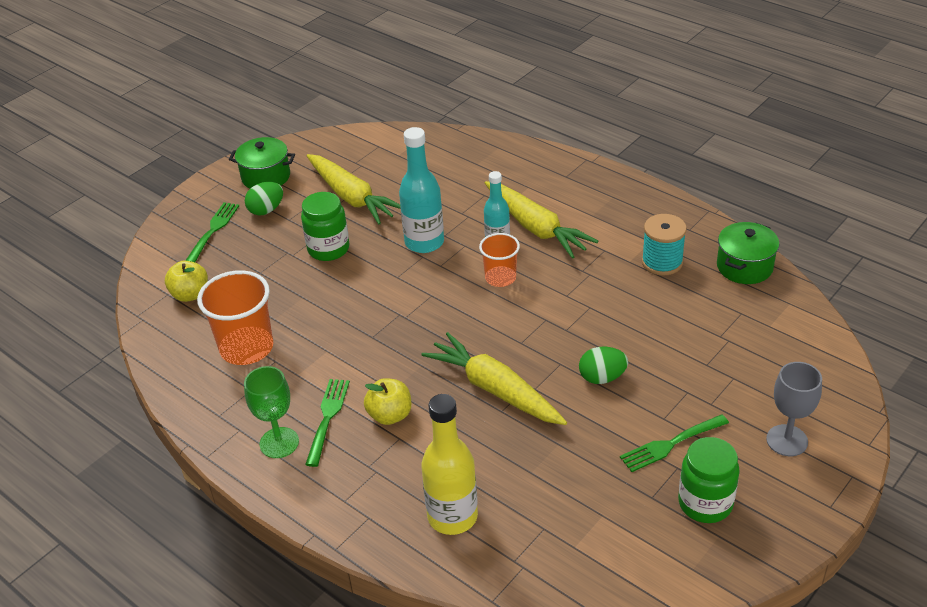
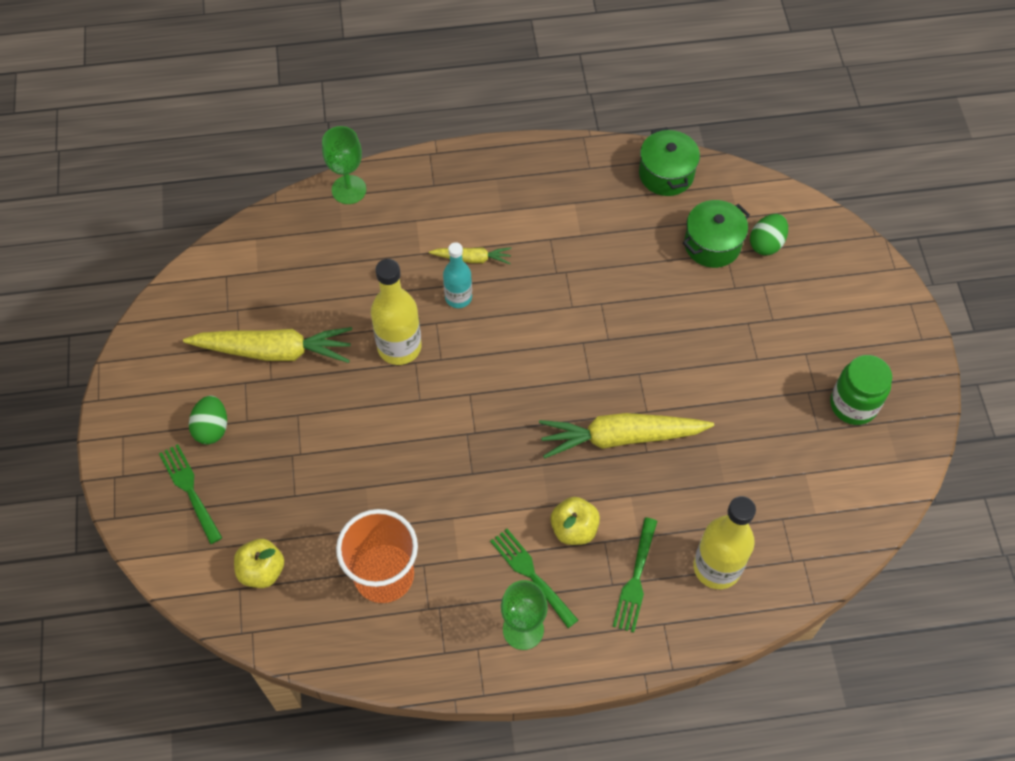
camera: 50 degrees left, 20 degrees up
green pot [229,137,295,189] -> green pot moved to [683,200,750,268]
green jar [301,192,349,261] -> none
turquoise bottle [399,127,444,253] -> yellow bottle [371,259,422,365]
orange cup [479,233,520,287] -> none
yellow carrot [485,181,598,259] -> yellow carrot [429,247,511,264], size x0.51
green egg [579,347,628,384] -> green egg moved to [750,214,788,255]
green fork [620,414,729,472] -> green fork moved to [612,517,657,633]
turquoise spool [642,214,687,276] -> none
grey goblet [766,362,822,456] -> none
none -> green goblet [322,126,366,204]

